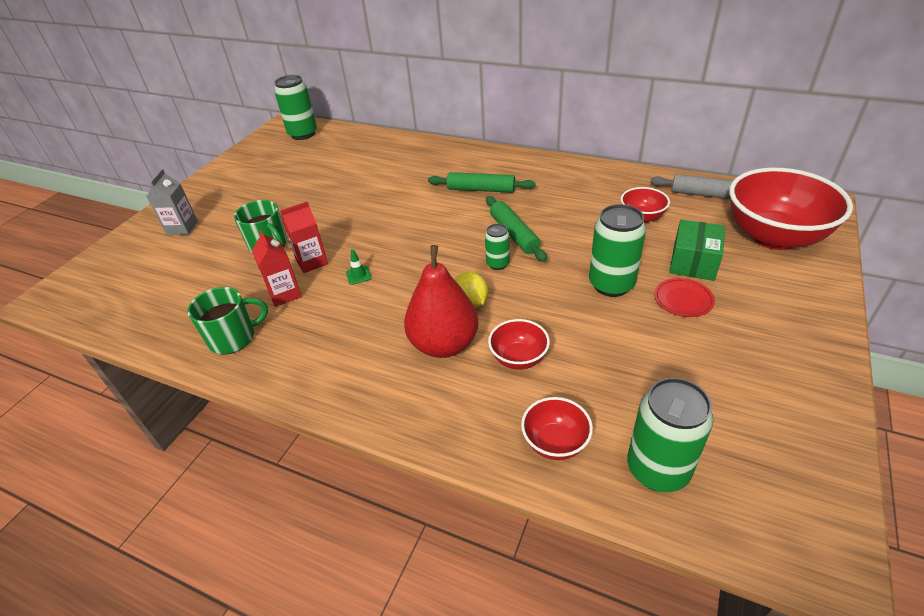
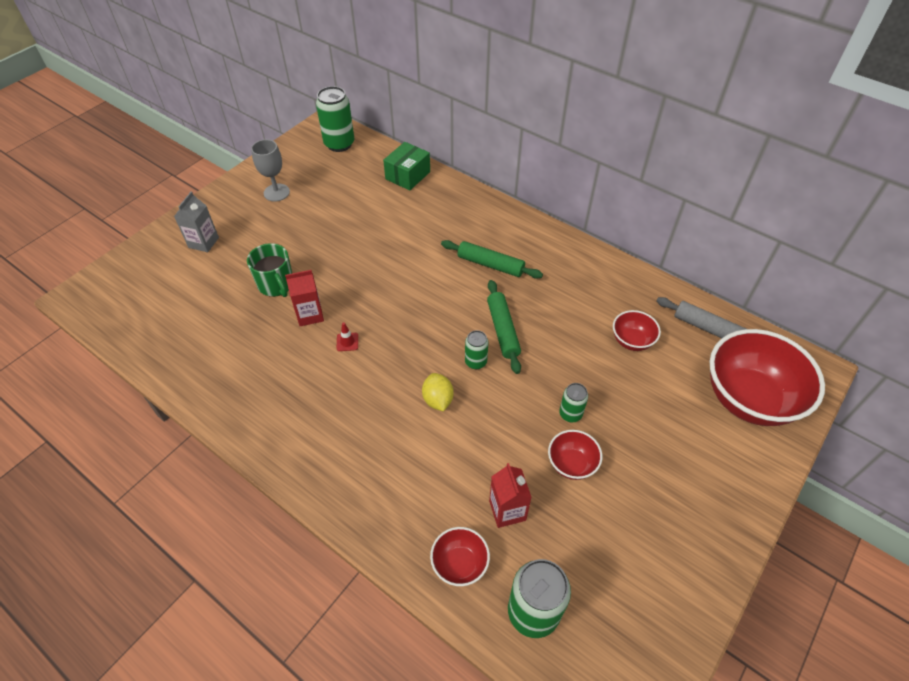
camera: 10 degrees right, 10 degrees up
green mug [188,287,268,355] -> none
red carton [252,230,302,307] -> red carton moved to [489,463,532,528]
green traffic cone [346,249,372,285] -> red traffic cone [337,323,358,351]
red pear [404,245,479,358] -> none
red bowl [488,319,550,370] -> red bowl moved to [548,430,602,480]
green can [589,204,646,297] -> green can [559,383,588,422], size x0.54
red plate [654,278,715,317] -> none
green box [669,219,725,281] -> green box moved to [383,142,430,190]
none -> grey goblet [251,139,290,202]

